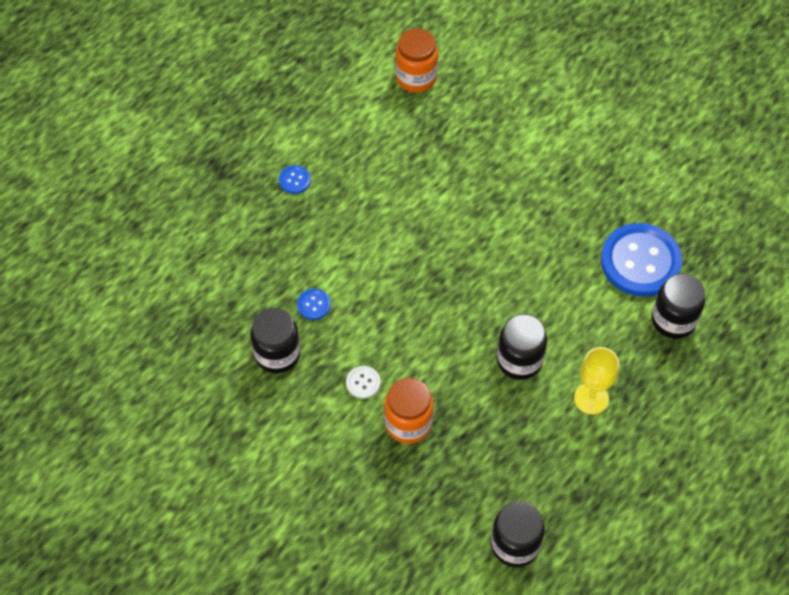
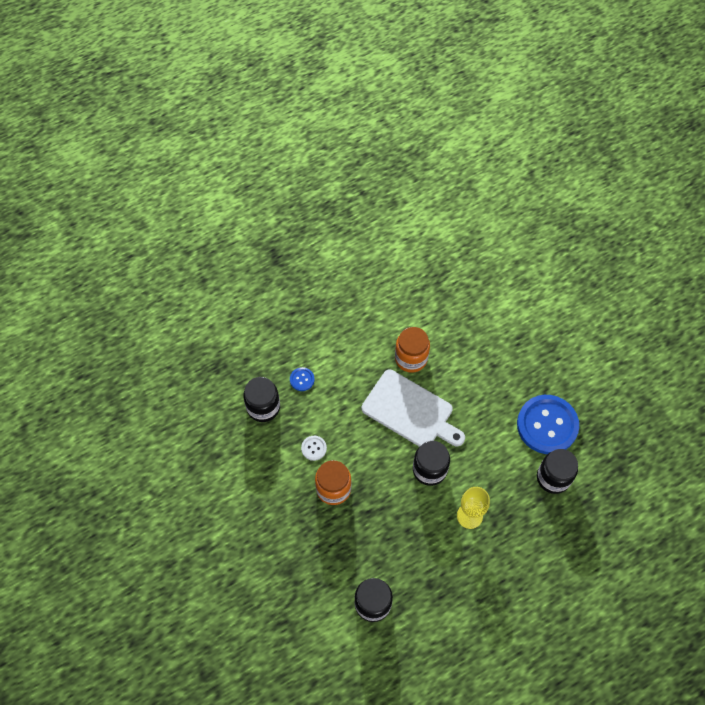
camera: 20 degrees right, 5 degrees up
blue button [279,165,311,194] -> none
orange jar [395,28,438,93] -> orange jar moved to [395,327,430,373]
none -> white cutting board [362,370,465,447]

